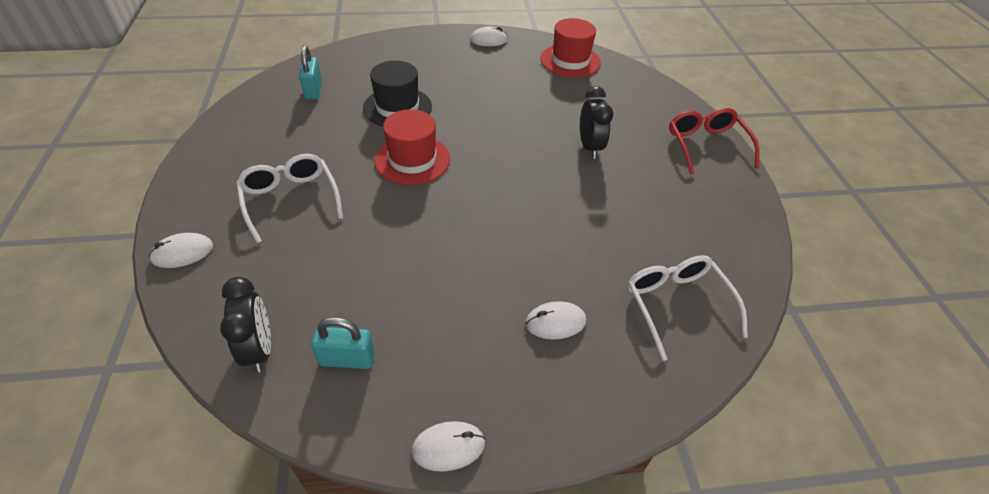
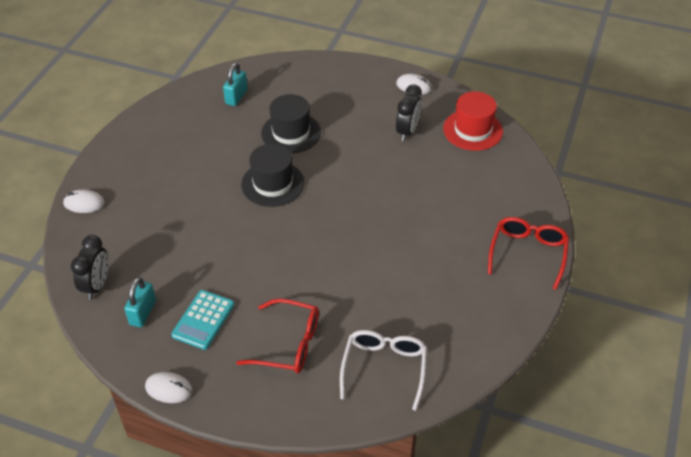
camera: 30 degrees right, 0 degrees up
white glasses [236,154,343,243] -> none
turquoise padlock [311,317,375,369] -> turquoise padlock turned 75 degrees clockwise [124,277,156,327]
red hat [374,109,450,185] -> black hat [241,144,304,207]
white mouse [525,301,586,339] -> red glasses [236,299,319,373]
black clock [580,86,614,159] -> black clock moved to [396,84,422,141]
none -> turquoise calculator [171,290,234,350]

